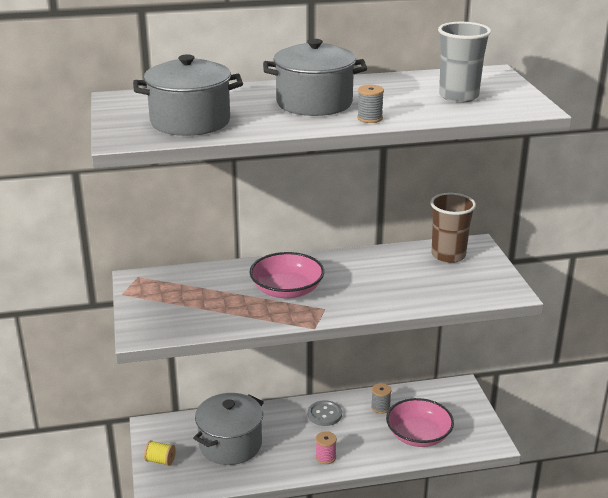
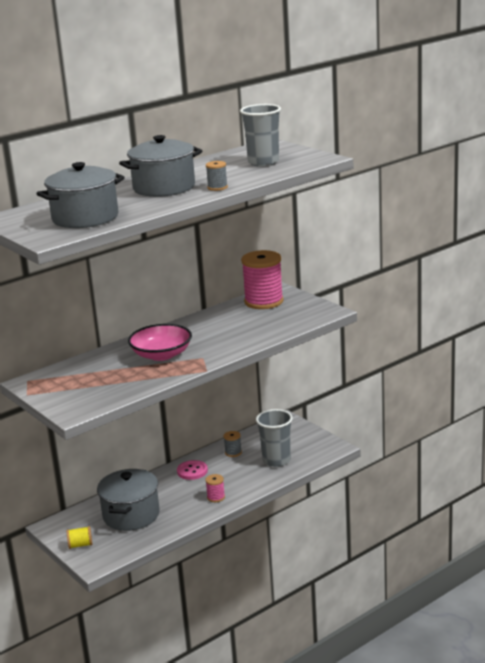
camera: 25 degrees left, 5 degrees down
grey button [308,400,342,426] -> pink button [177,460,208,480]
pink bowl [386,398,454,447] -> grey cup [256,409,293,467]
brown cup [430,193,476,263] -> pink spool [241,250,284,309]

